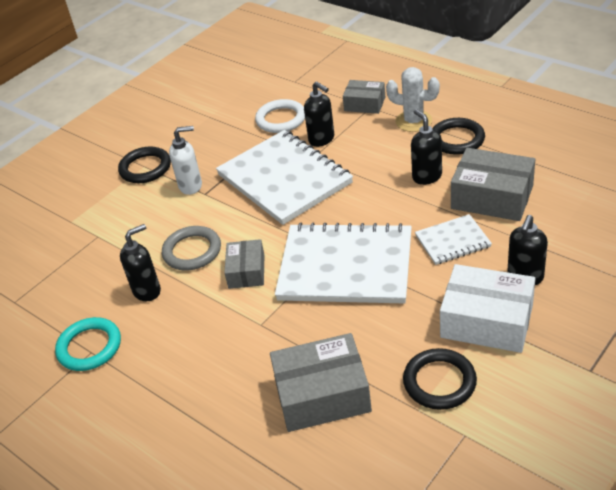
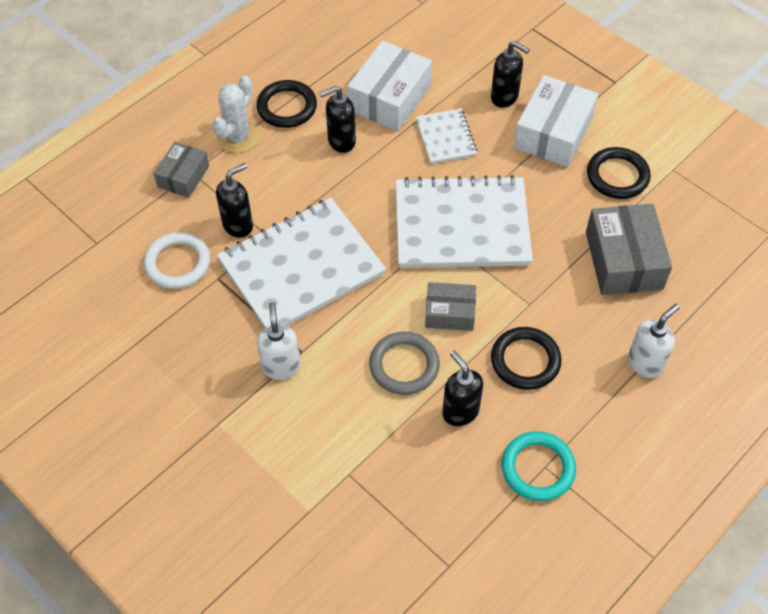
camera: 90 degrees left, 15 degrees up
black ring [118,147,171,183] -> black ring moved to [491,327,562,390]
white notebook [275,223,412,303] -> white notebook turned 75 degrees clockwise [396,175,533,268]
grey box [451,148,535,221] -> white box [347,41,432,131]
none -> white soap dispenser [628,304,680,378]

